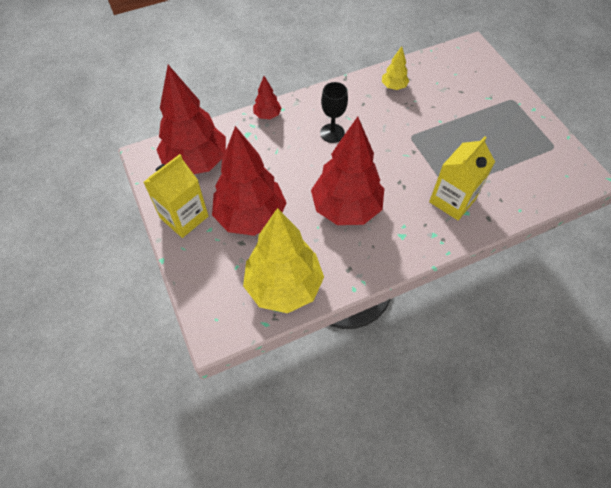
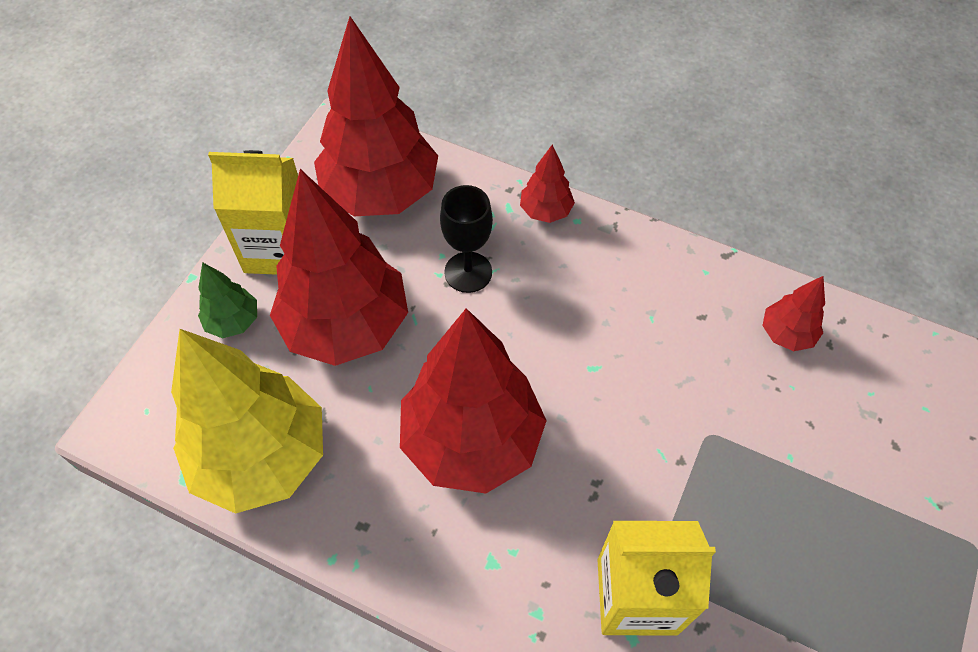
camera: 50 degrees right, 0 degrees up
black goblet [320,82,348,143] -> black goblet moved to [440,185,493,293]
yellow tree [382,46,409,90] -> red tree [762,276,825,351]
none -> green tree [198,262,257,338]

